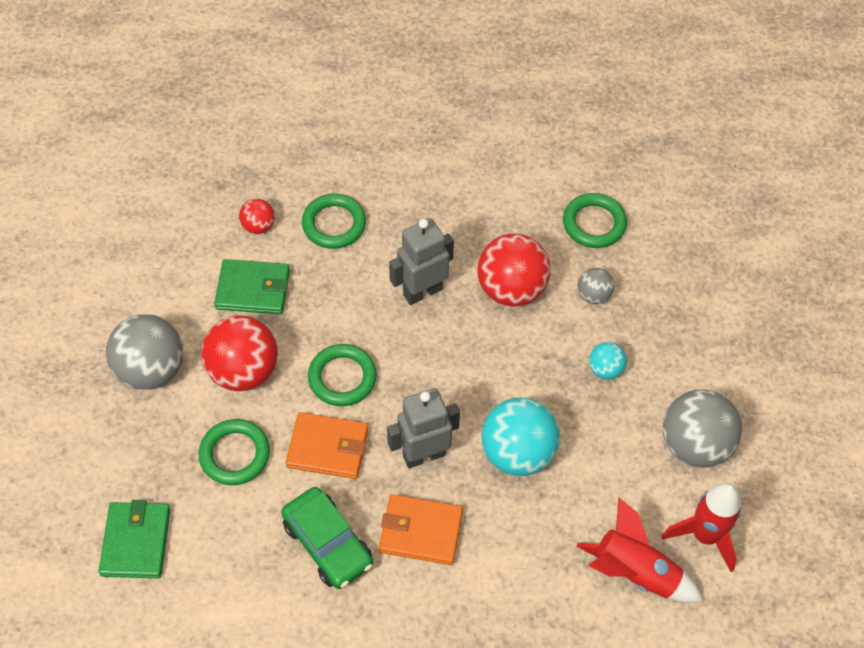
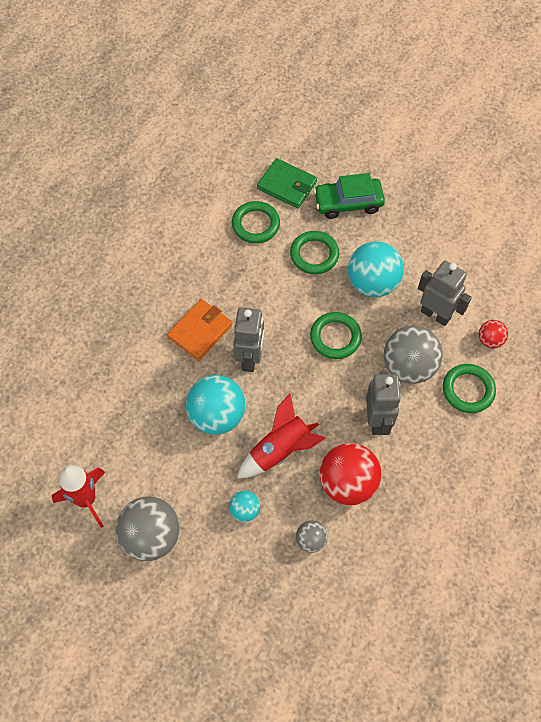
camera: 120 degrees right, 5 degrees up
grey ball [106,314,183,390] -> grey ball moved to [384,326,443,384]
red ball [201,315,278,391] -> turquoise ball [348,241,404,297]
green wallet [214,259,290,314] -> grey robot [418,261,472,326]
green car [281,487,373,589] -> green car moved to [314,173,385,219]
orange wallet [286,412,368,479] -> none
green ring [563,193,627,248] -> green ring moved to [232,201,280,243]
red rocket [576,498,703,603] -> red rocket moved to [237,393,326,478]

